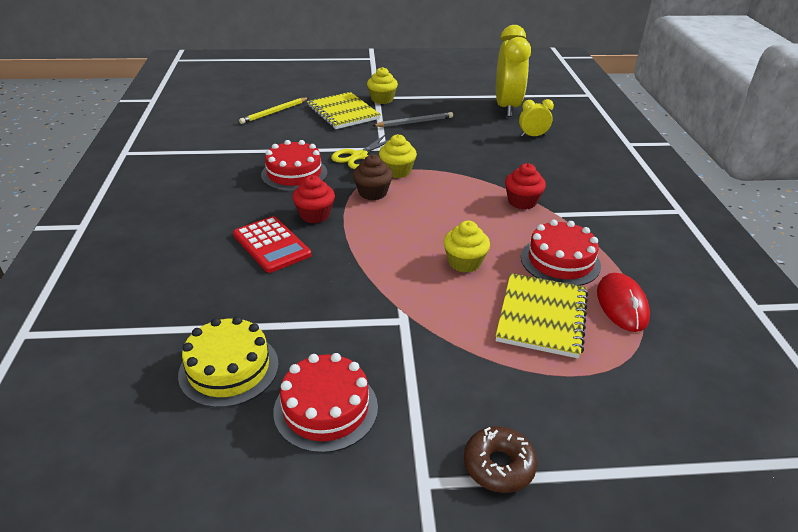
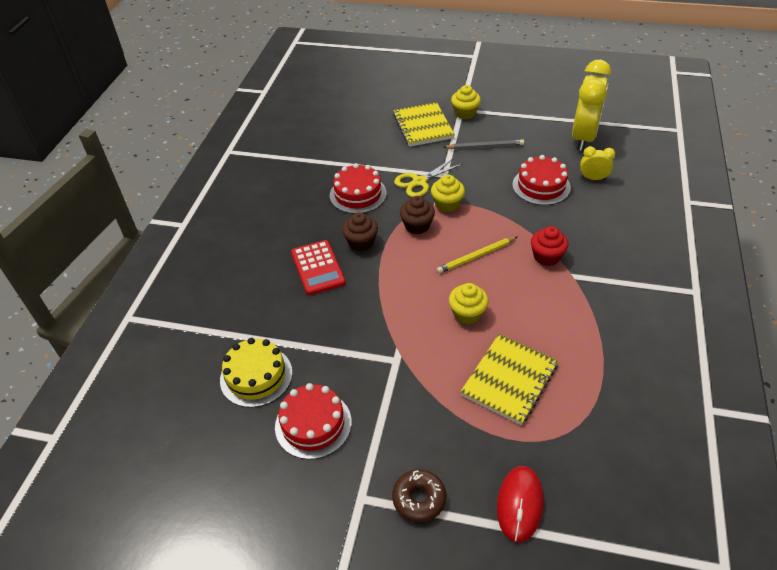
camera: 20 degrees right, 10 degrees up
yellow pencil [239,98,308,124] -> yellow pencil moved to [437,237,517,274]
red cupcake [292,175,335,223] -> brown cupcake [342,212,378,251]
red cake [521,220,601,286] -> red cake moved to [512,155,571,205]
red mouse [597,273,650,332] -> red mouse moved to [497,466,543,542]

